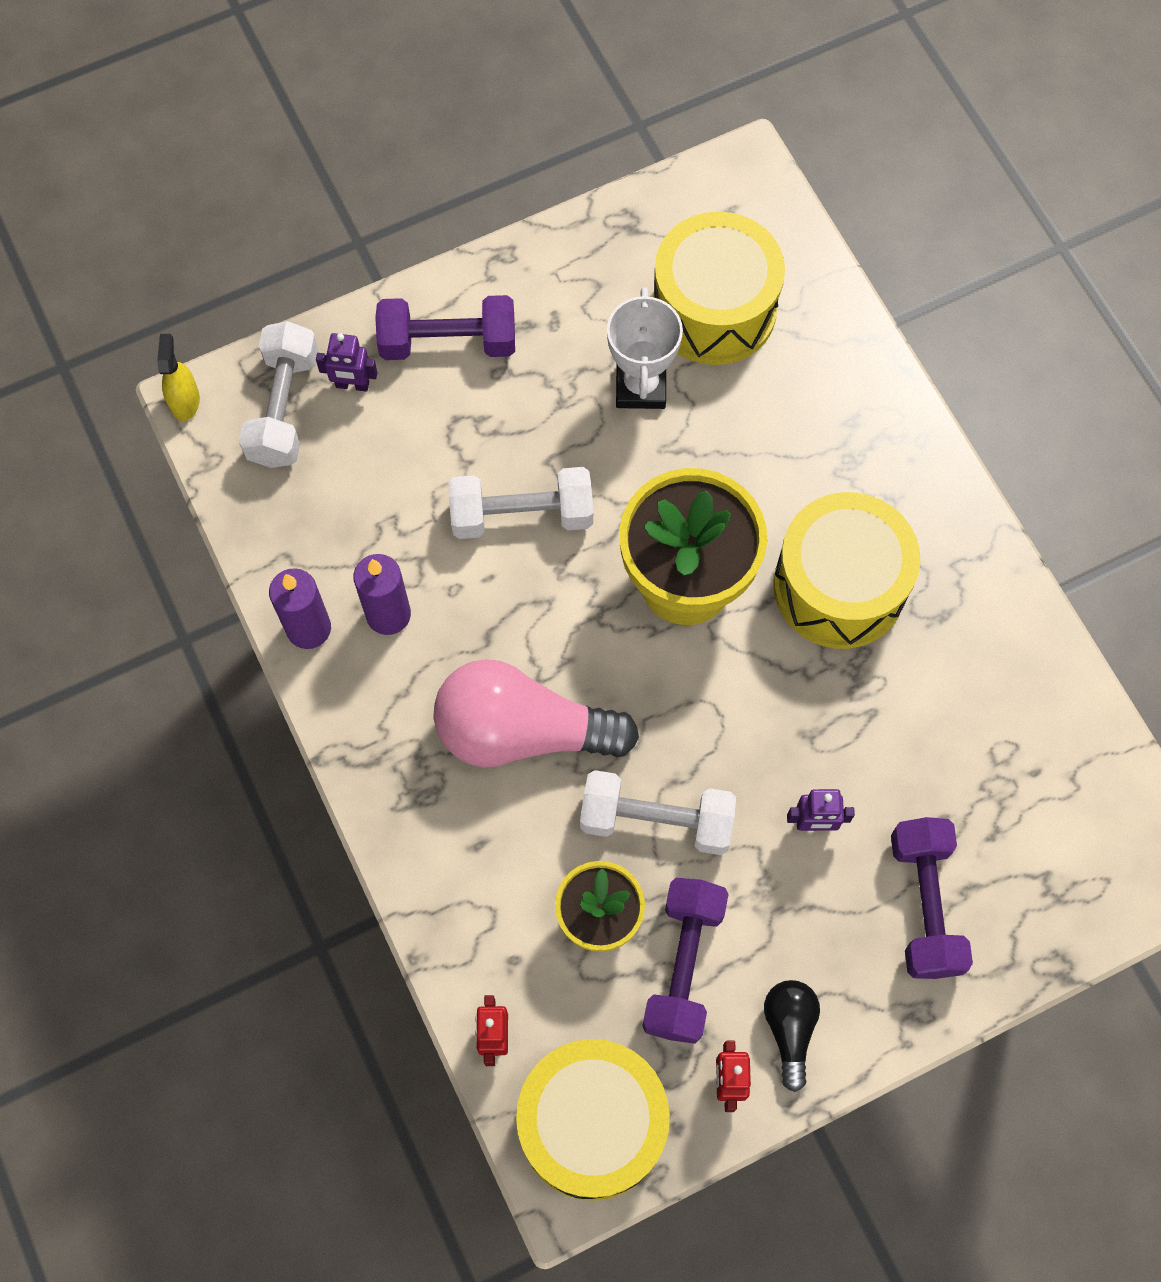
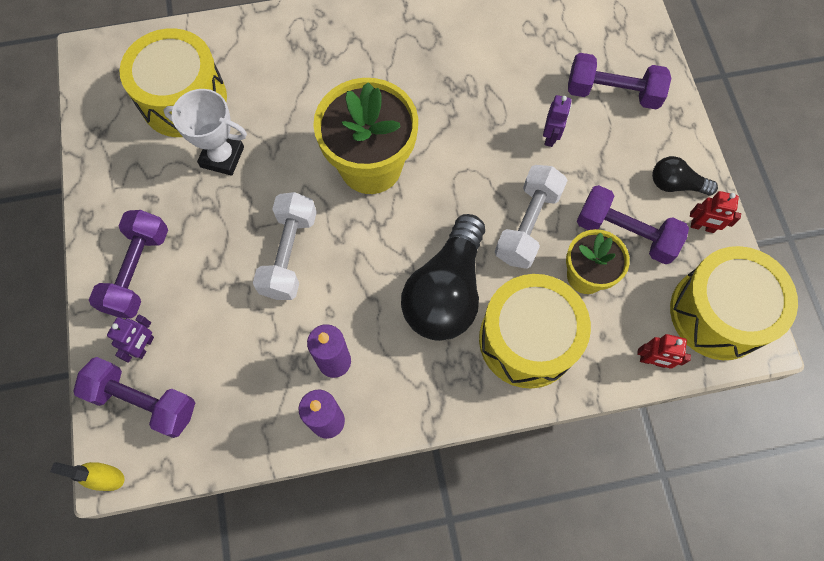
camera: 75 degrees left, 0 degrees up
white dumbbell [239,321,318,468] -> purple dumbbell [73,357,195,438]
pink light bulb [434,659,639,768] -> black light bulb [401,214,485,341]
yellow drum [774,492,920,649] -> yellow drum moved to [479,274,591,388]

